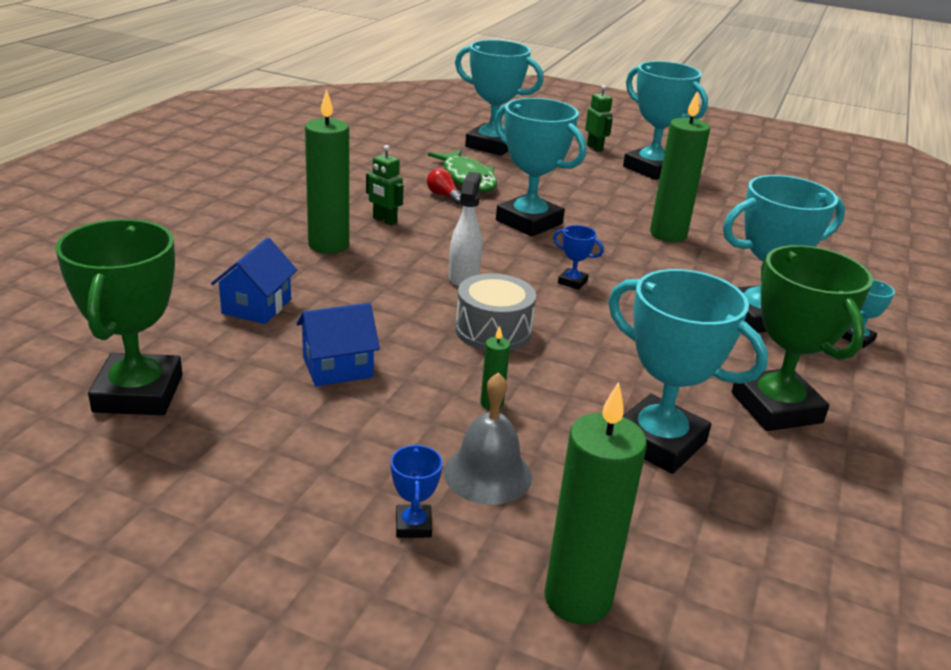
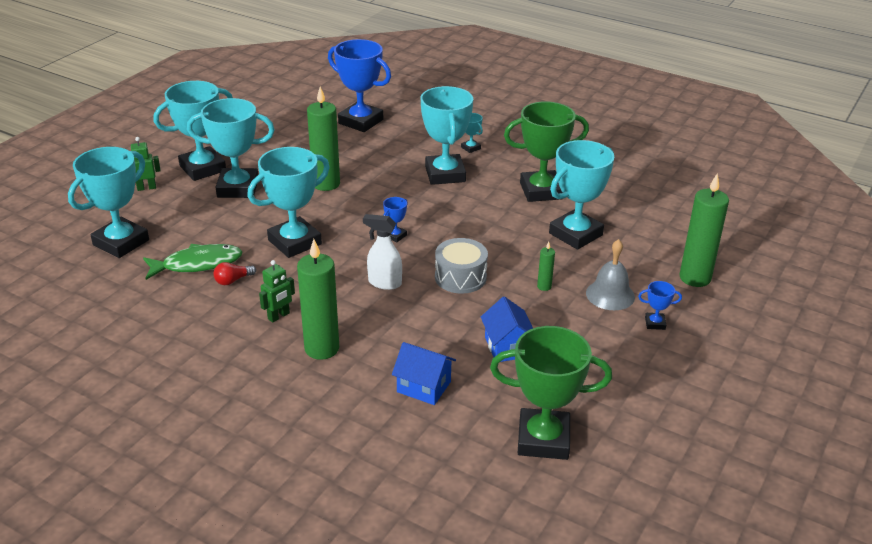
camera: 80 degrees left, 5 degrees up
none -> turquoise trophy [187,98,275,198]
none -> blue trophy [328,39,391,132]

